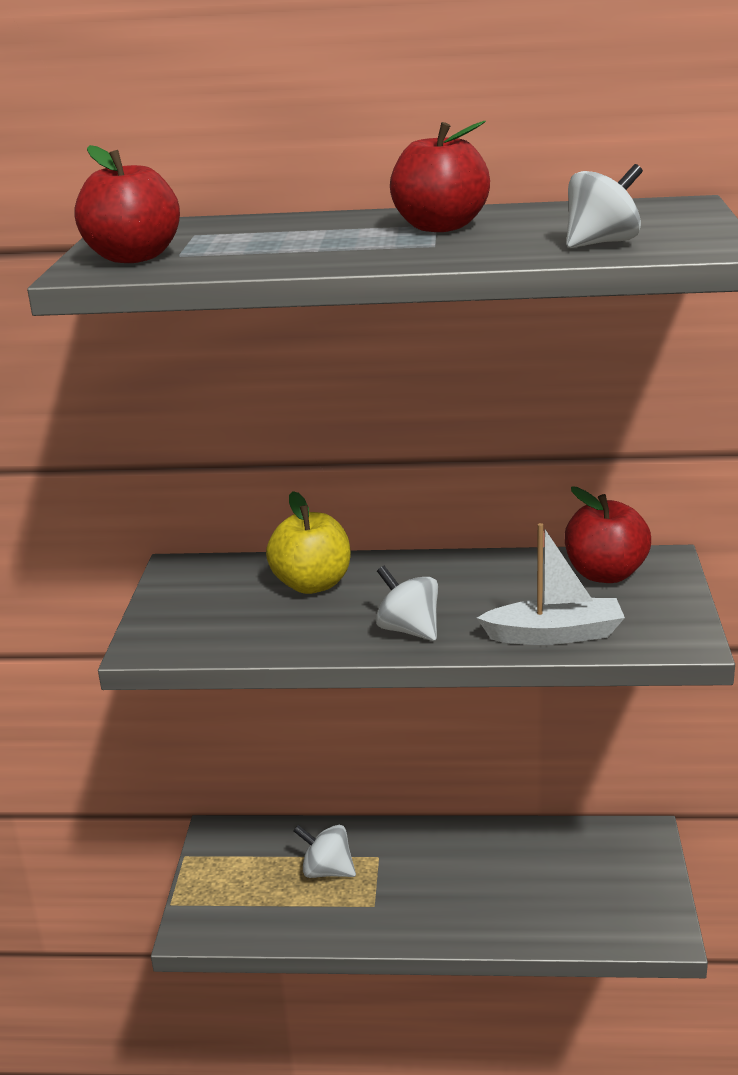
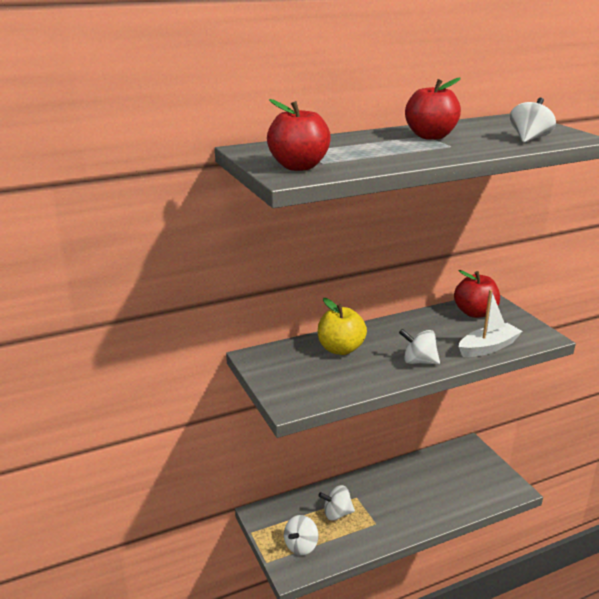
camera: 30 degrees left, 0 degrees up
none -> white spinning top [284,515,318,555]

